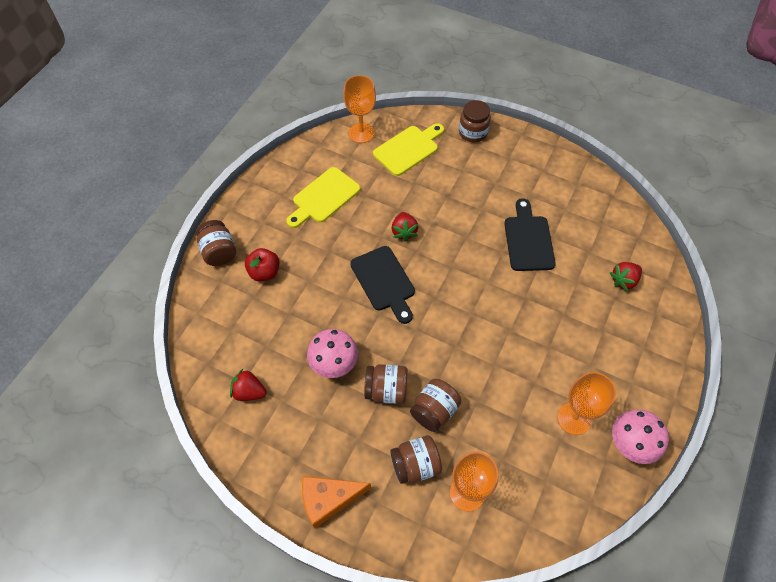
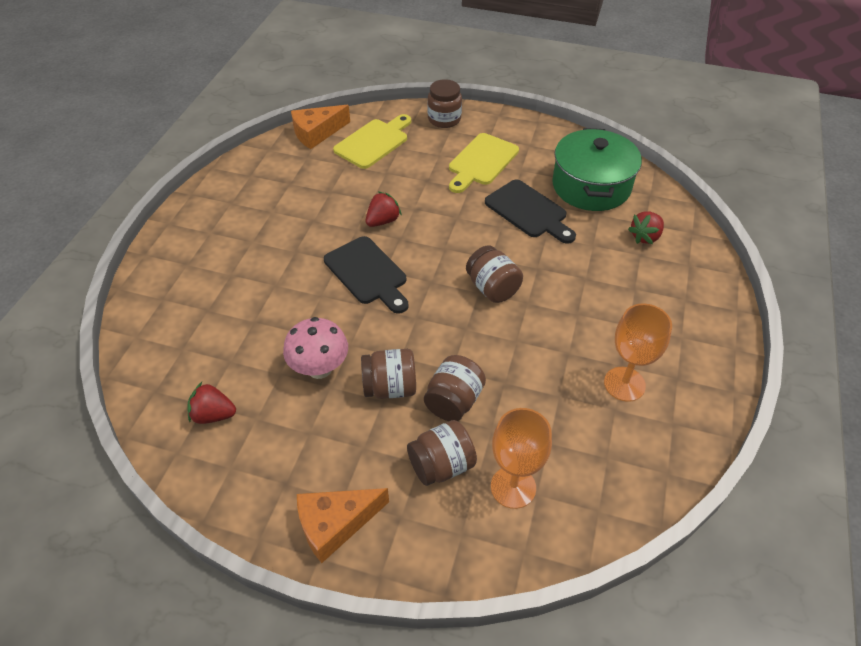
camera: 10 degrees left, 10 degrees down
brown jar [196,220,236,266] -> brown jar moved to [466,245,523,303]
red apple [245,248,279,281] -> none
yellow cutting board [286,167,360,228] -> yellow cutting board moved to [449,133,519,193]
orange goblet [343,75,376,143] -> orange cheese [291,105,350,149]
red strawberry [392,212,418,242] -> red strawberry turned 120 degrees counterclockwise [366,191,402,227]
black cutting board [504,198,556,271] -> black cutting board turned 150 degrees clockwise [485,179,576,244]
pink mushroom [612,409,669,464] -> none
none -> green pot [552,128,642,211]

